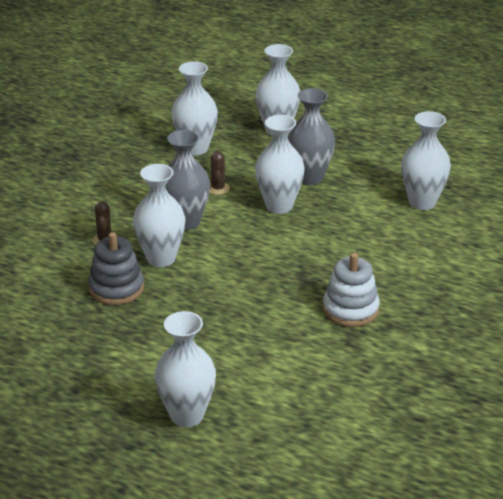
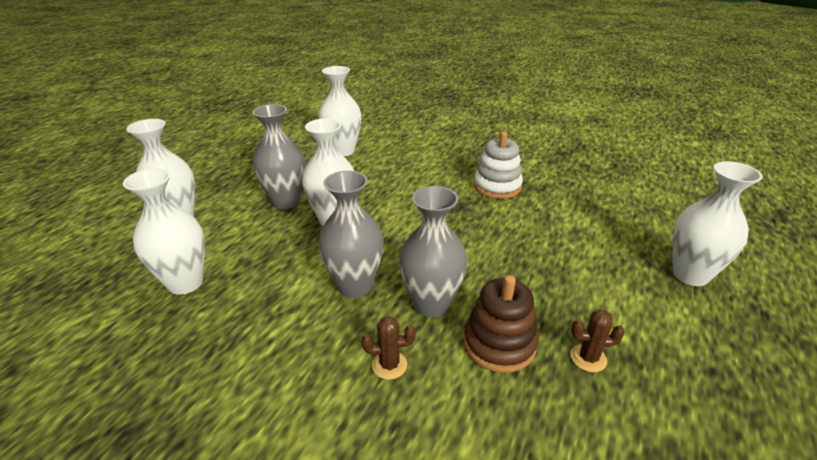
camera: 90 degrees left, 0 degrees up
grey stacking toy [88,232,144,305] -> brown stacking toy [463,275,539,373]
white vase [133,164,185,267] -> grey vase [399,186,468,318]
brown cactus [209,150,230,195] -> brown cactus moved to [571,309,625,372]

